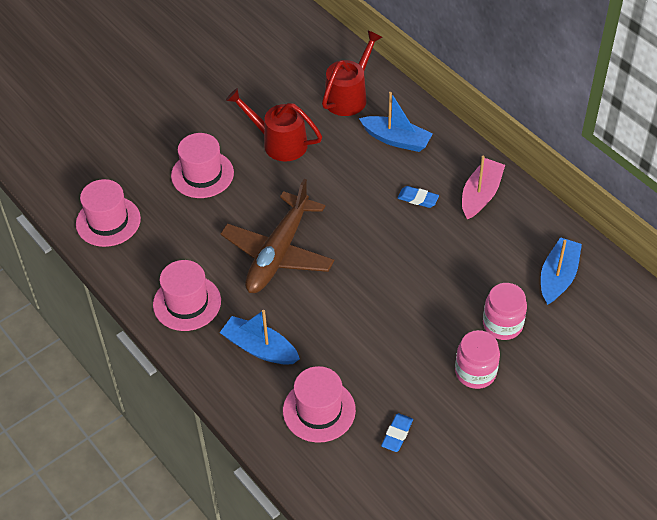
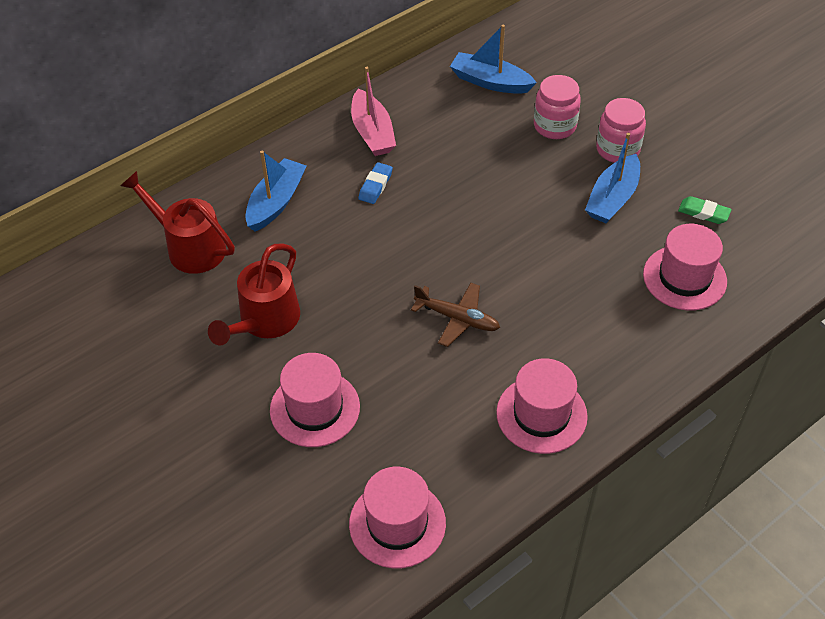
camera: 90 degrees left, 0 degrees up
blue boat [220,310,300,365] -> blue boat moved to [585,133,640,223]
brown plane [221,179,335,293] -> brown plane [411,283,500,347], size x0.54
blue eraser [381,413,413,452] -> green eraser [678,196,732,224]
pink boat [462,156,505,219] -> pink boat turned 135 degrees counterclockwise [351,67,396,156]

